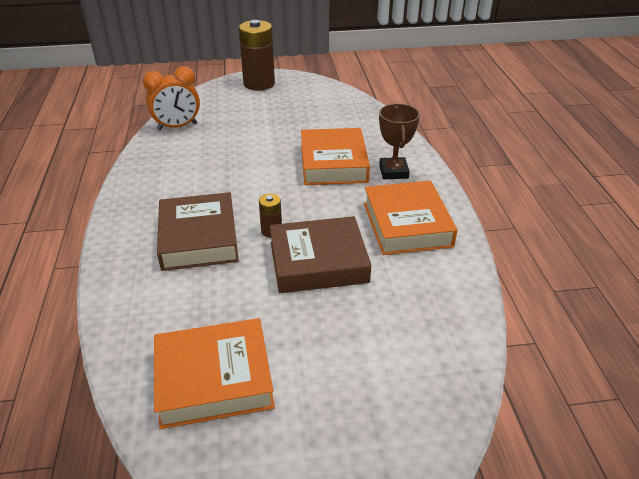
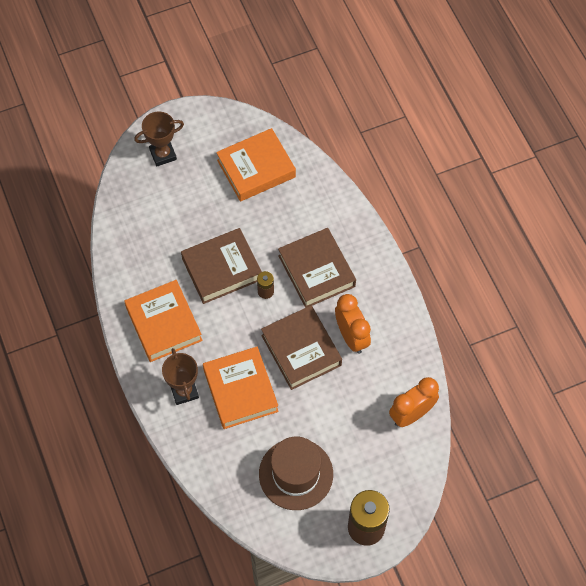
camera: 165 degrees right, 25 degrees up
none -> brown trophy [134,111,184,166]
none -> brown hat [259,437,333,510]
none -> brown book [261,305,342,390]
none -> orange clock [335,294,371,354]

